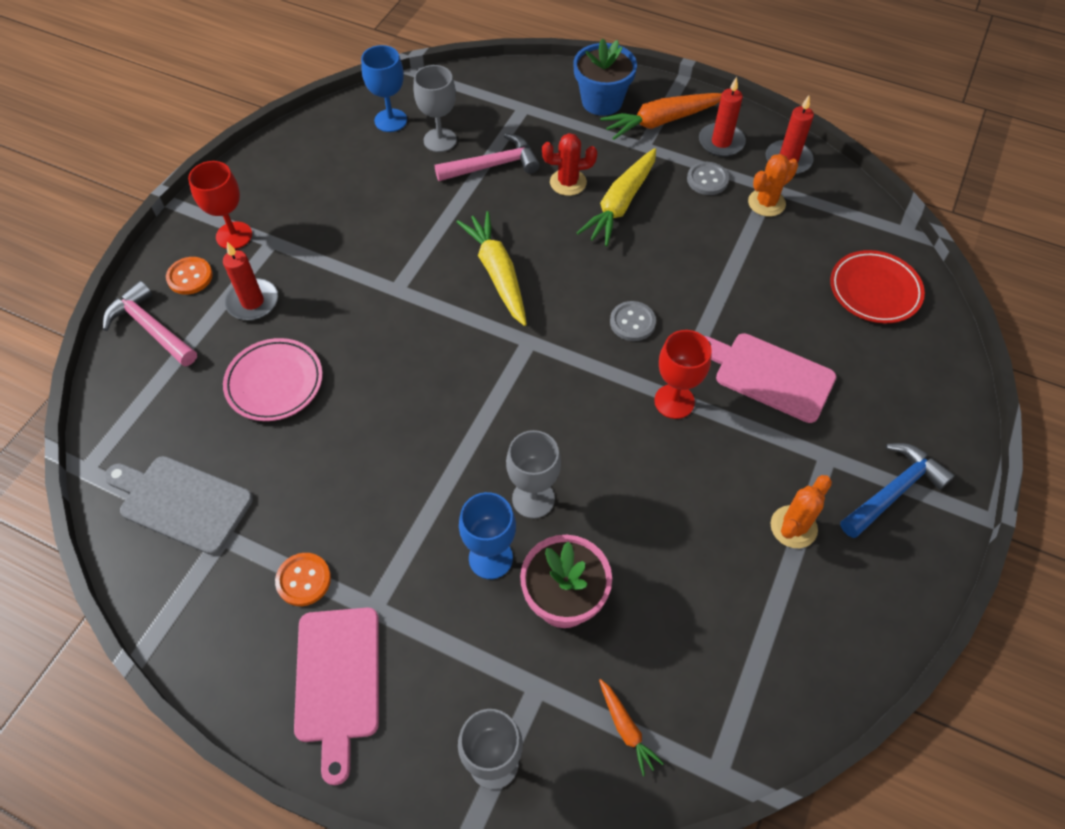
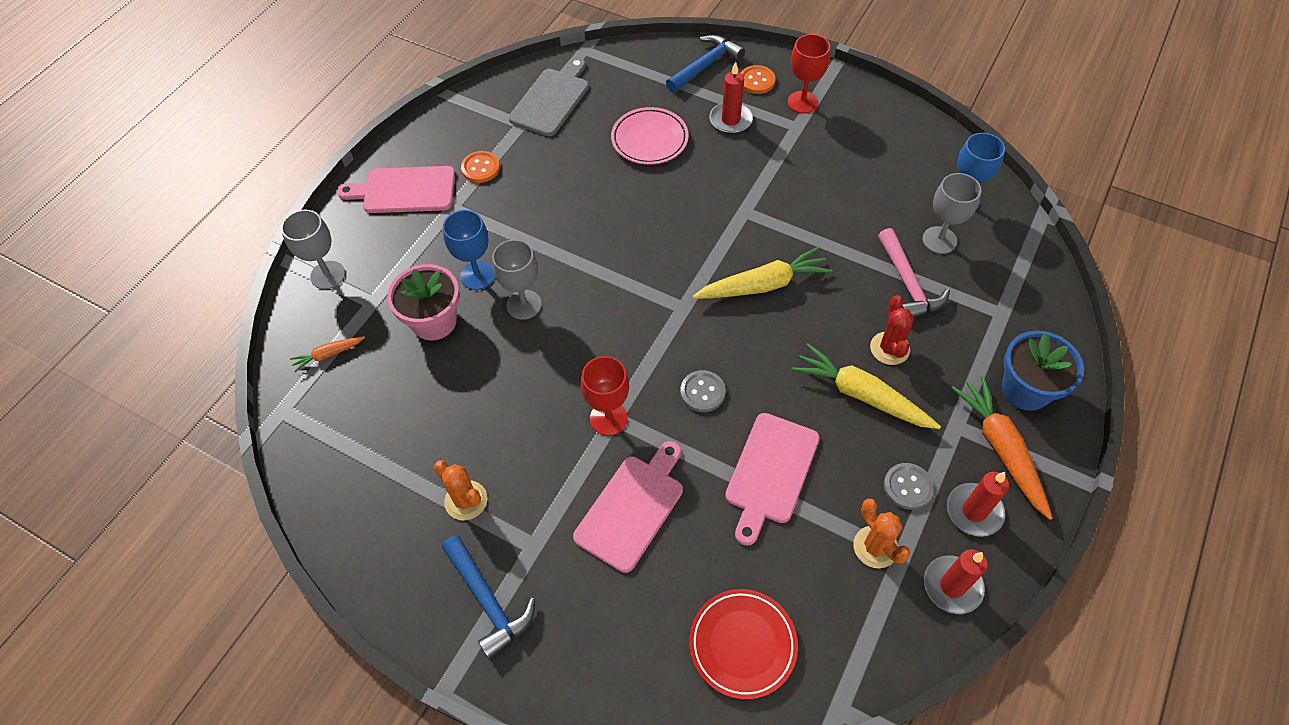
camera: 95 degrees right, 0 degrees up
pink hammer [103,281,197,366] -> blue hammer [666,35,745,93]
none -> pink cutting board [725,413,820,546]

